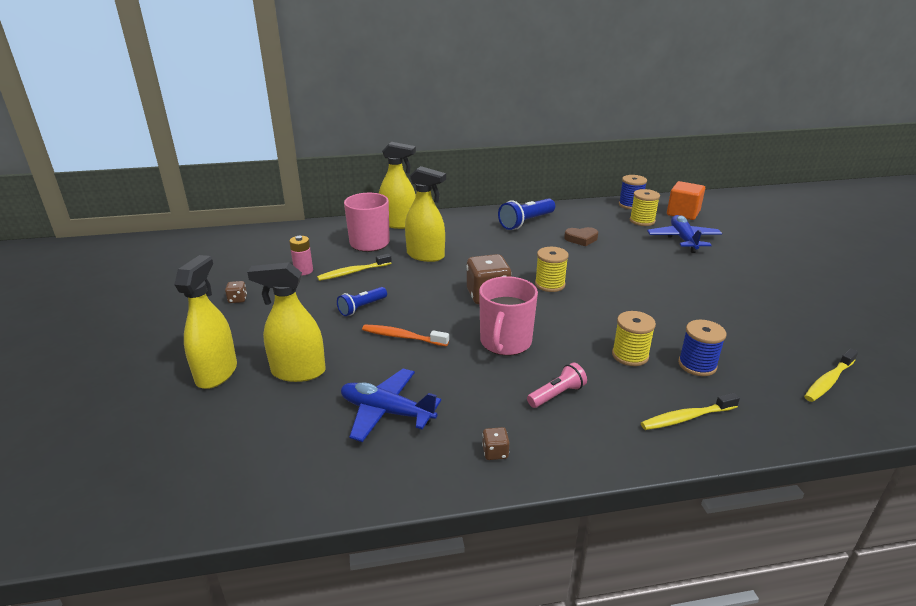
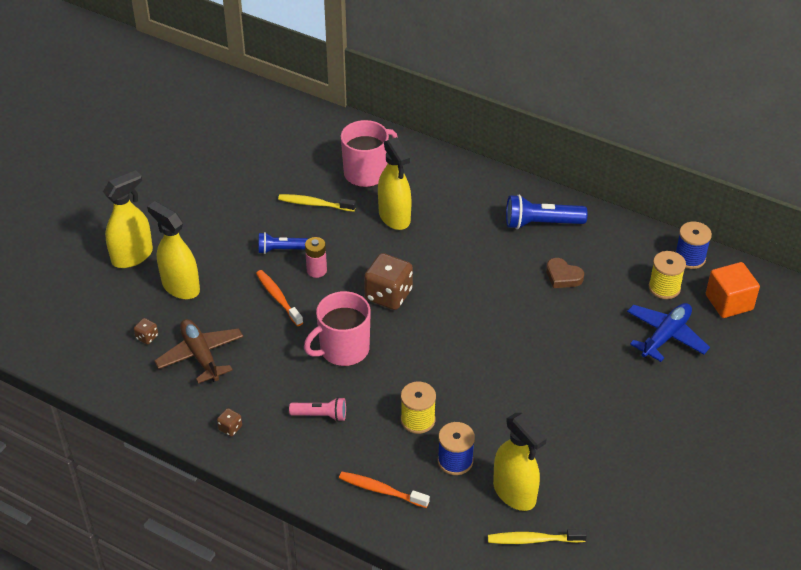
camera: 40 degrees right, 15 degrees up
brown dice [225,281,247,303] -> brown dice moved to [134,318,158,345]
pink battery [289,236,313,275] -> pink battery moved to [305,237,327,278]
blue plane [341,368,441,442] -> brown plane [154,319,243,384]
yellow spray bottle [379,142,416,229] -> yellow spray bottle moved to [493,413,547,511]
yellow spool [535,247,569,292] -> none
yellow toothbrush [641,393,740,430] -> orange toothbrush [339,472,430,508]

